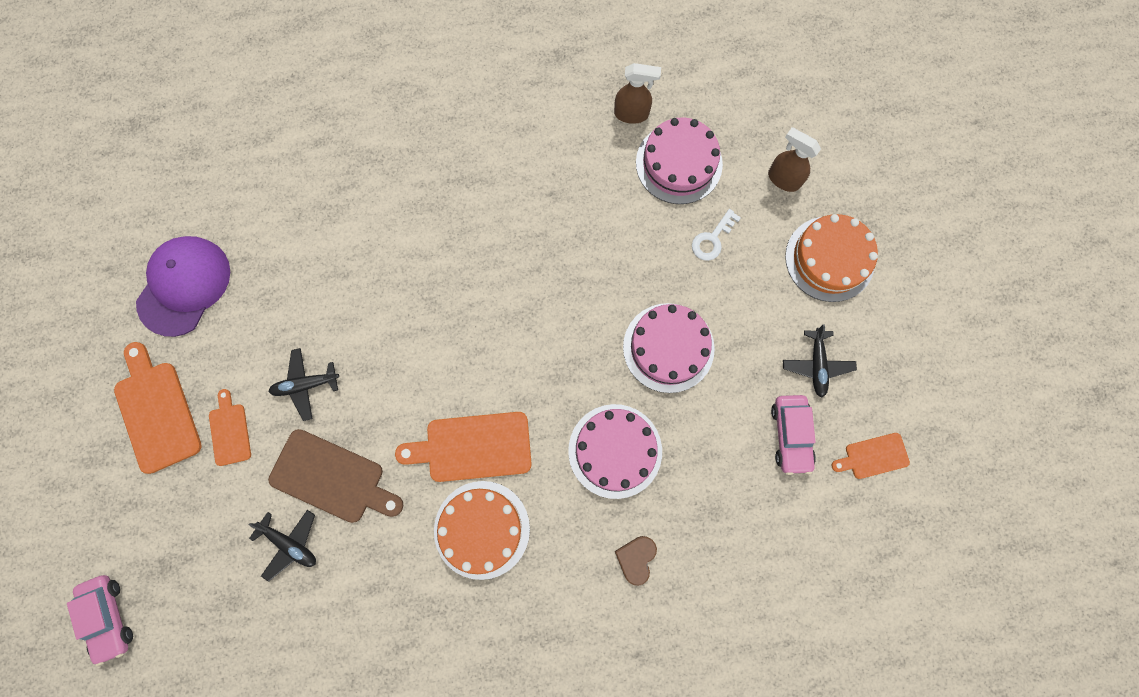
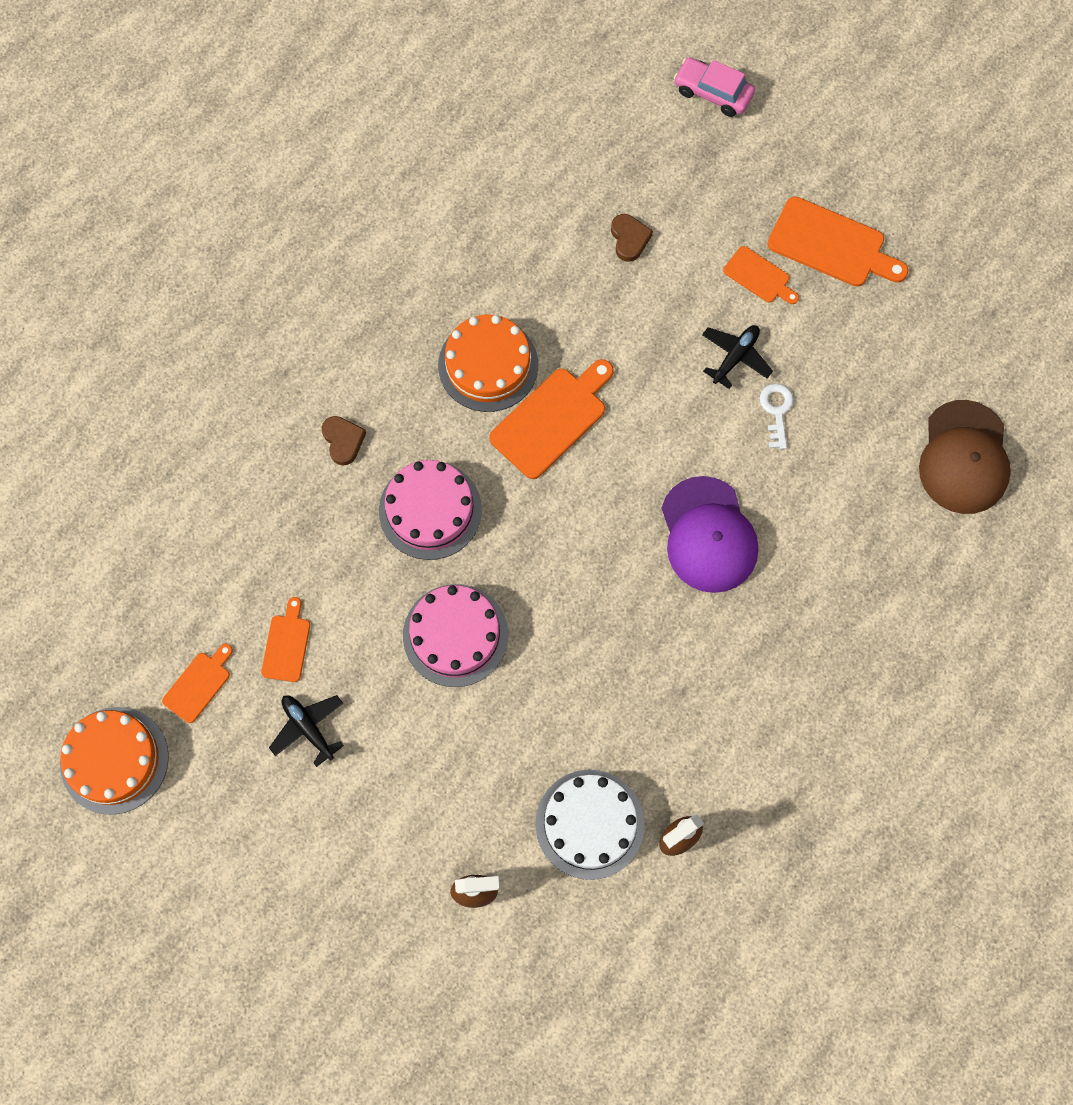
camera: 140 degrees right, 5 degrees down
purple cap [136,236,230,337] -> purple cap moved to [661,476,758,593]
black plane [249,510,316,582] -> brown heart [611,214,653,262]
brown cutting board [268,429,404,523] -> none
pink cake [636,117,723,204] -> white cake [536,770,645,880]
white key [692,209,741,261] -> white key moved to [760,383,794,449]
pink car [771,395,816,475] -> orange cutting board [261,597,310,682]
orange cake [785,214,878,302] -> orange cake moved to [60,707,169,815]
none -> brown cap [919,400,1011,514]

